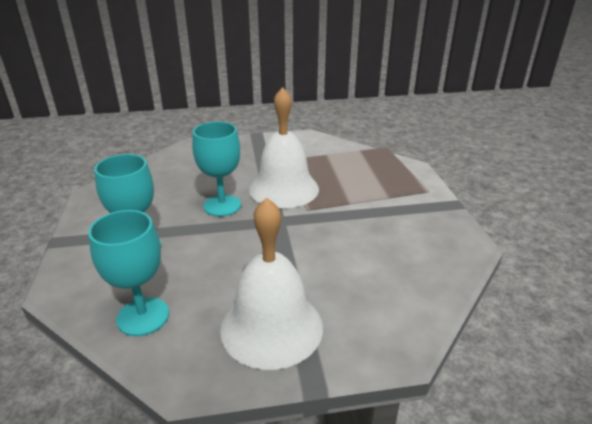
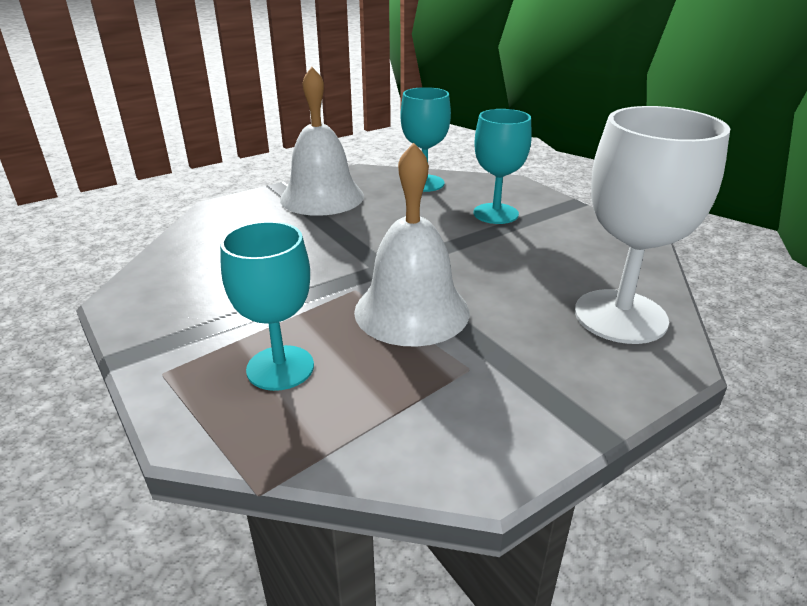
camera: 155 degrees right, 0 degrees up
turquoise goblet [192,122,241,216] -> turquoise goblet moved to [220,221,314,391]
none -> white goblet [575,106,730,344]

